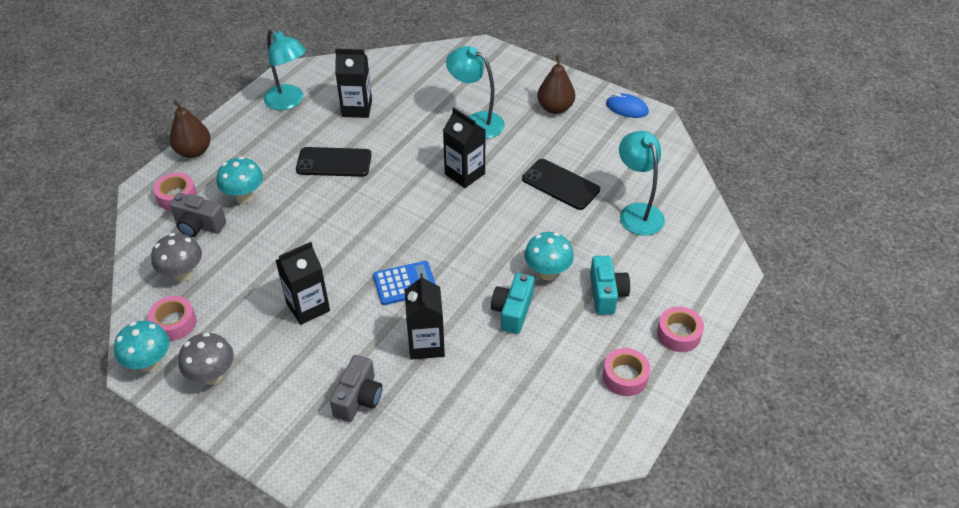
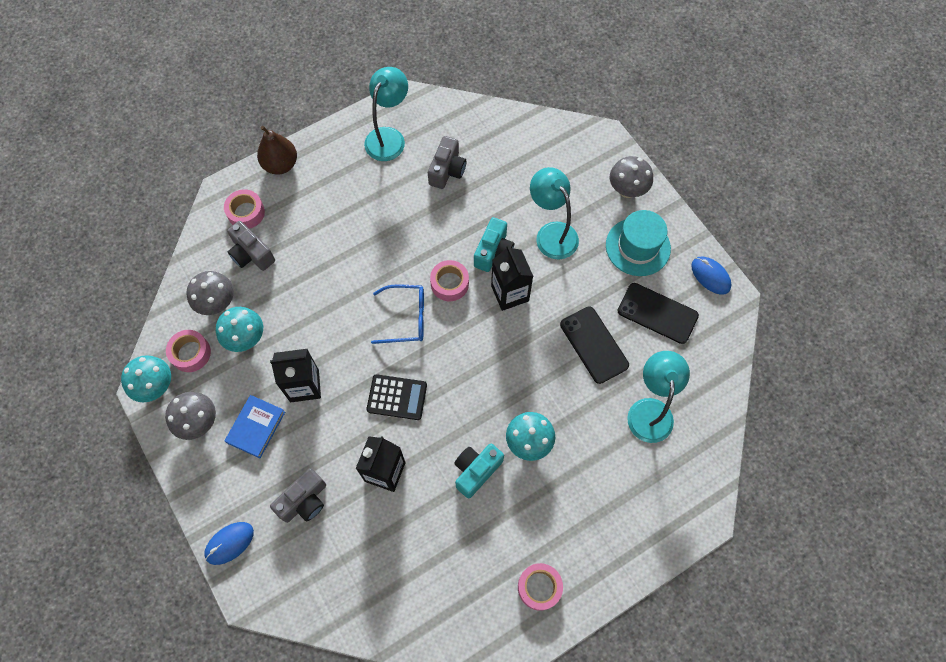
camera: 25 degrees right, 20 degrees up
turquoise mushroom [216,157,263,204] -> turquoise mushroom moved to [216,307,263,352]
turquoise lamp [264,28,306,110] -> turquoise lamp turned 135 degrees counterclockwise [364,67,408,161]
black phone [296,147,372,177] -> black phone moved to [617,283,699,344]
black carton [335,49,372,118] -> grey camera [428,136,466,189]
blue calculator [373,261,436,305] -> black calculator [367,374,427,420]
brown pear [537,55,575,114] -> turquoise hat [606,210,671,276]
turquoise camera [590,256,630,315] -> turquoise camera moved to [474,217,514,272]
pink tape [657,306,704,352] -> pink tape moved to [430,260,469,301]
none -> blue mouse [204,522,254,565]
none -> blue book [225,395,285,458]
none -> blue glasses [371,284,424,344]
none -> grey mushroom [610,156,653,198]

